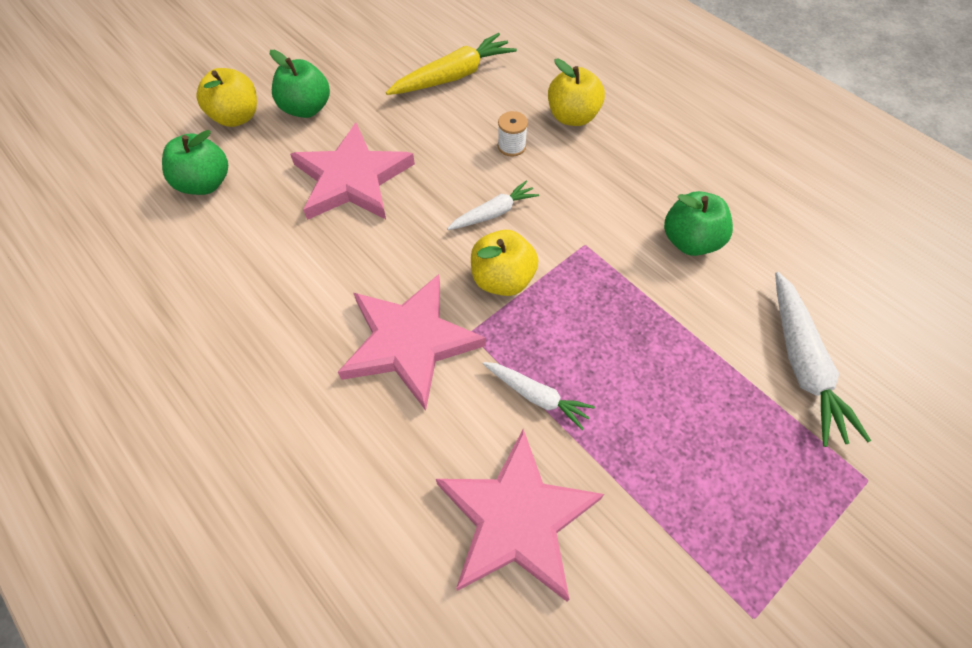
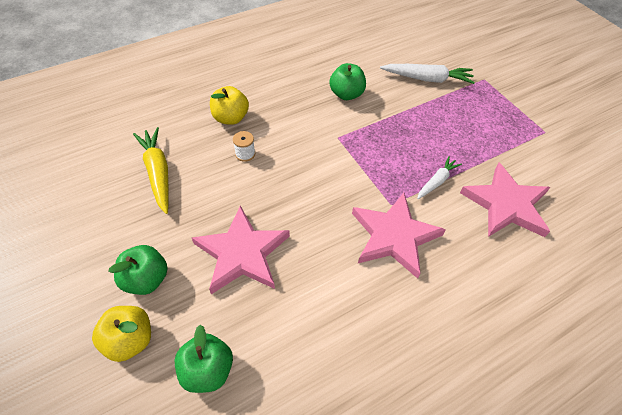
camera: 80 degrees left, 5 degrees down
white carrot [447,181,539,230] -> none
yellow apple [471,230,538,296] -> none

